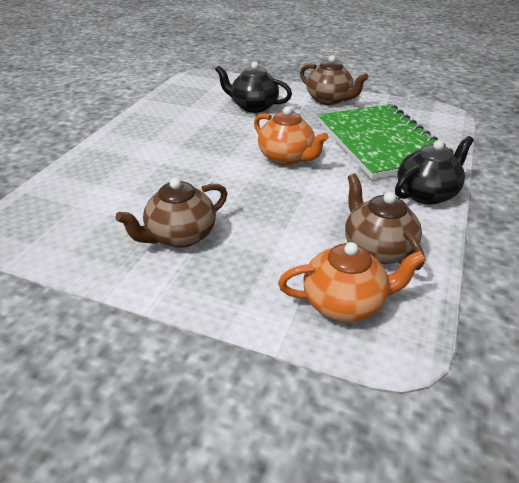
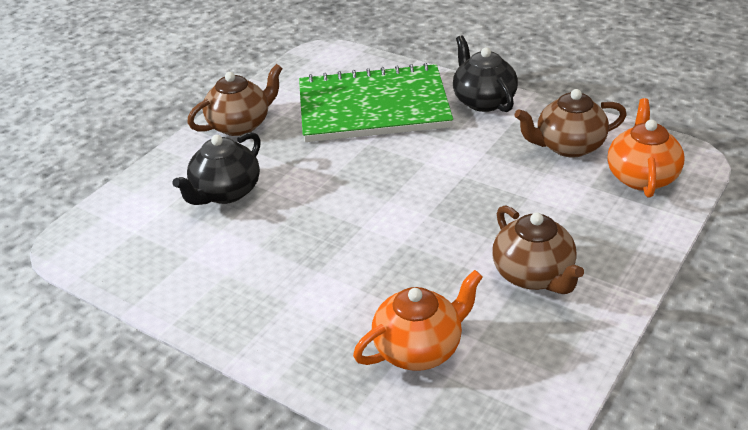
camera: 75 degrees left, 0 degrees up
orange teapot [254,106,329,165] -> orange teapot moved to [353,270,483,371]

